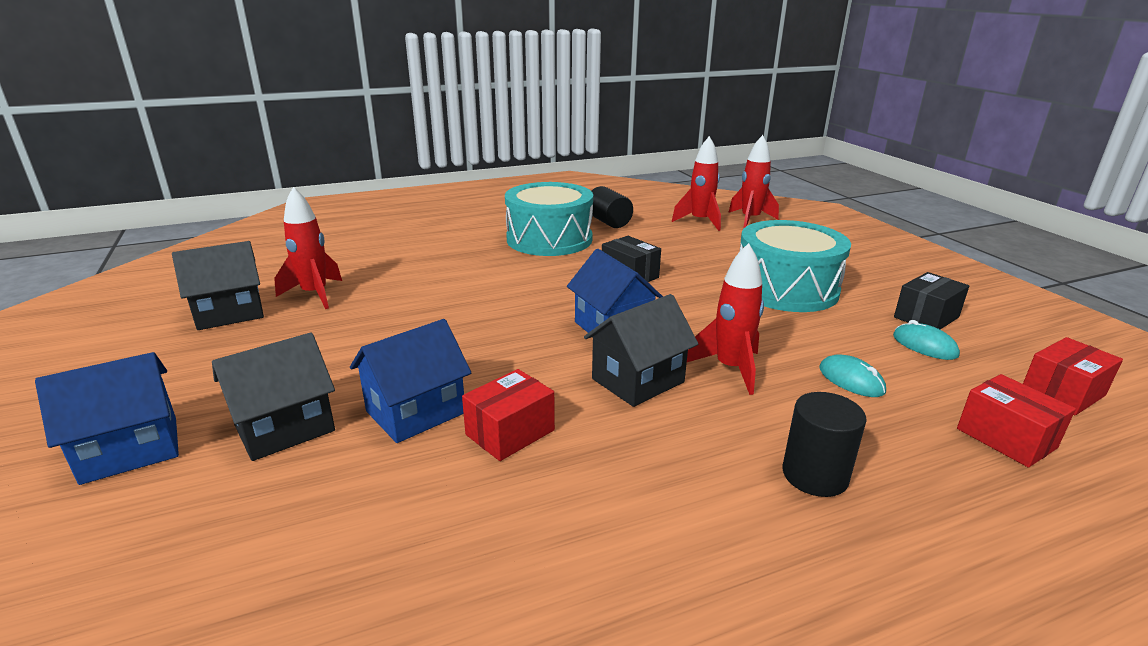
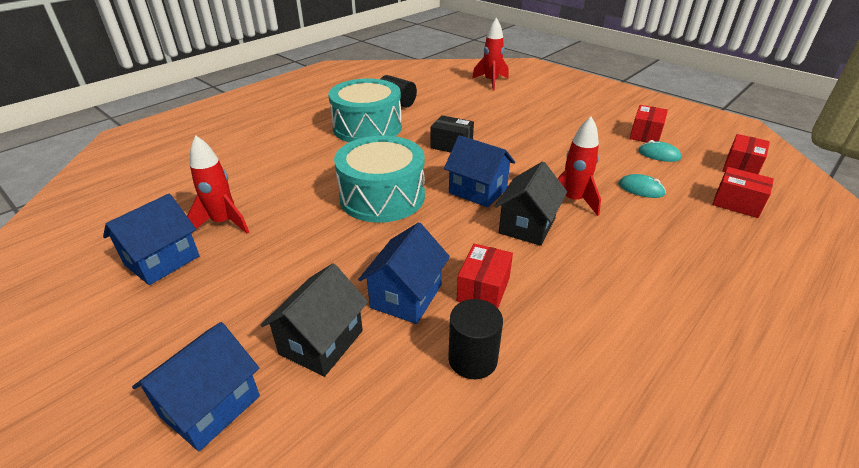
camera: 25 degrees left, 10 degrees up
black house [172,241,264,330] -> blue house [103,194,200,285]
red rocket [672,136,721,231] -> none
turquoise drum [740,220,851,312] -> turquoise drum moved to [334,136,425,223]
black cylinder [783,392,867,497] -> black cylinder moved to [448,299,503,379]
black box [894,272,969,330] -> red box [629,105,668,142]

